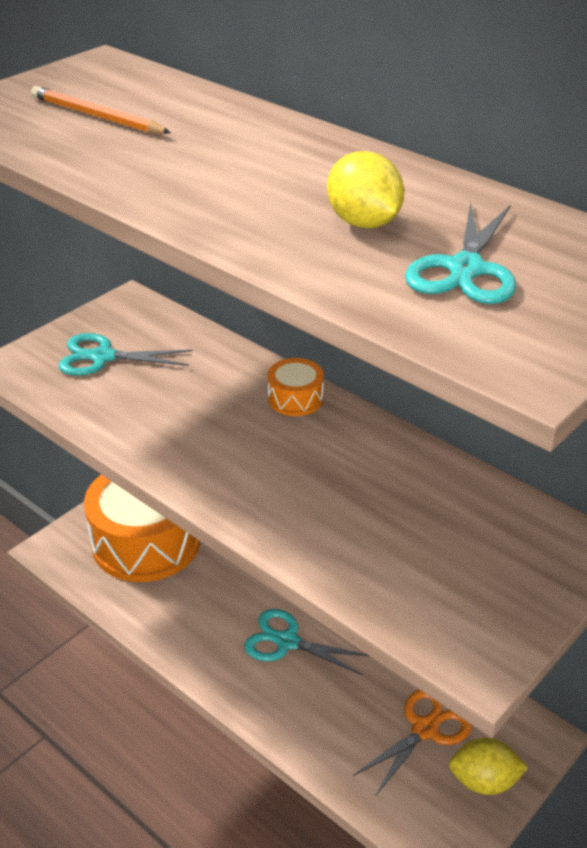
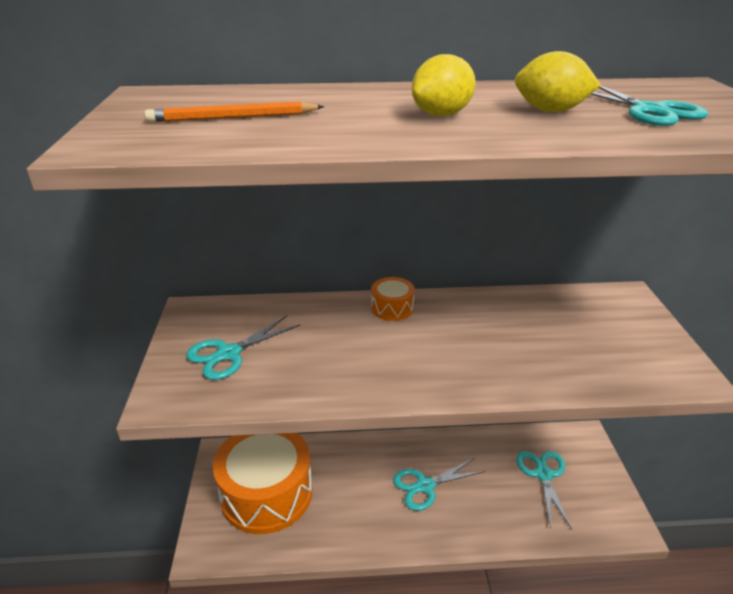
camera: 45 degrees left, 5 degrees down
orange scissors [353,690,472,796] -> turquoise scissors [516,451,572,529]
yellow lemon [449,738,528,795] -> yellow lemon moved to [412,54,476,117]

